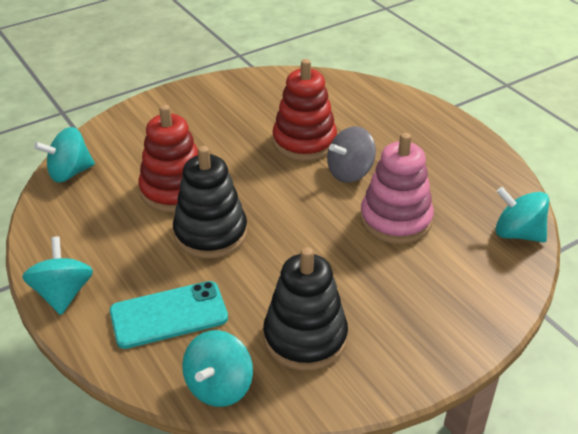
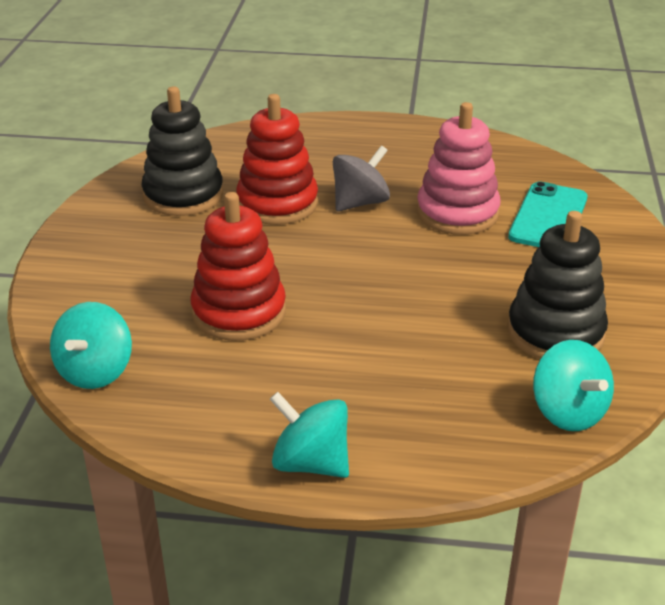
camera: 50 degrees left, 5 degrees down
turquoise phone [110,281,228,349] -> turquoise phone moved to [508,181,588,247]
black stacking toy [173,146,247,259] -> black stacking toy moved to [141,87,223,216]
grey spinning top [327,126,376,183] -> grey spinning top turned 135 degrees counterclockwise [333,145,390,212]
turquoise spinning top [496,187,549,243] -> none

